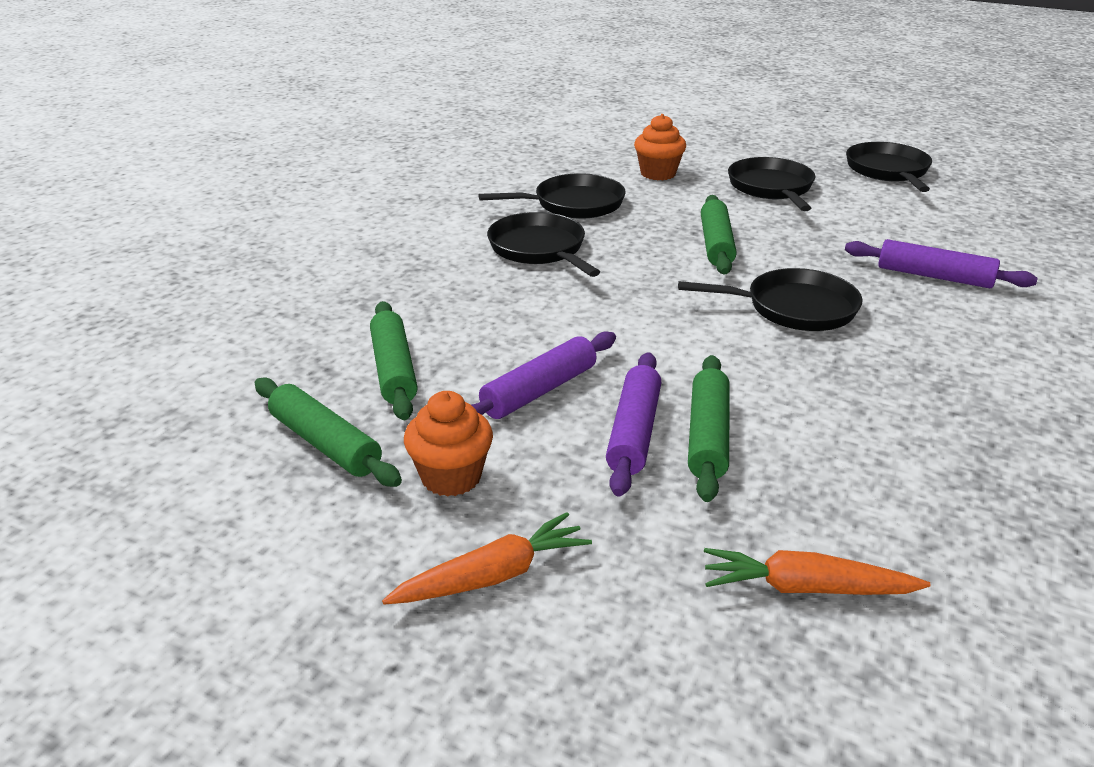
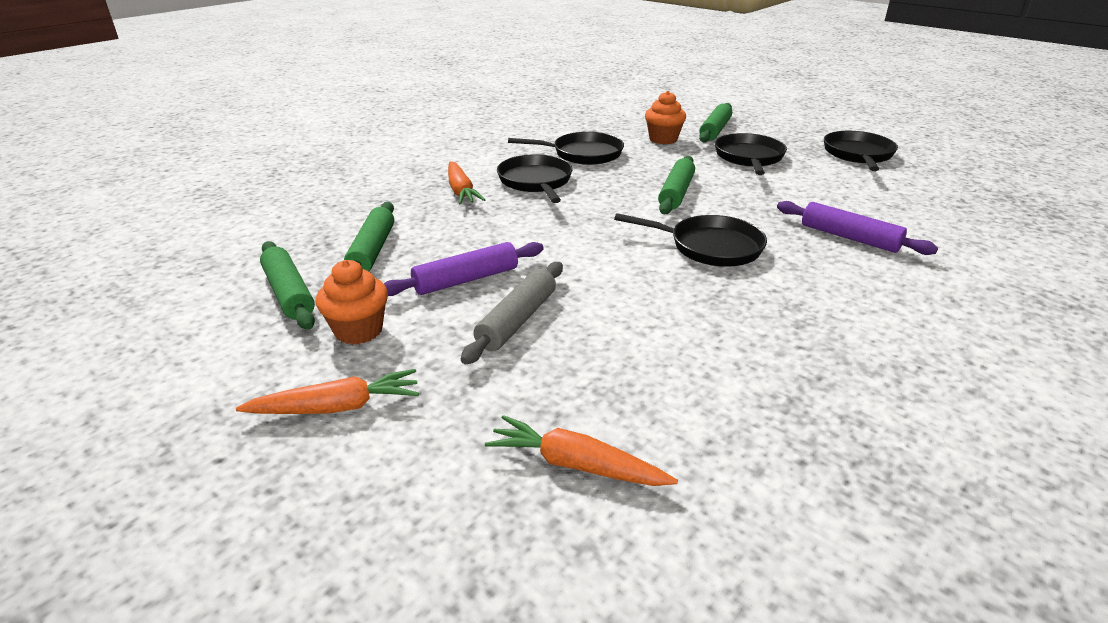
camera: 15 degrees right, 0 degrees up
purple rolling pin [606,352,661,497] -> grey rolling pin [461,262,563,364]
green rolling pin [688,355,730,502] -> green rolling pin moved to [699,103,732,142]
none -> orange carrot [448,161,485,205]

